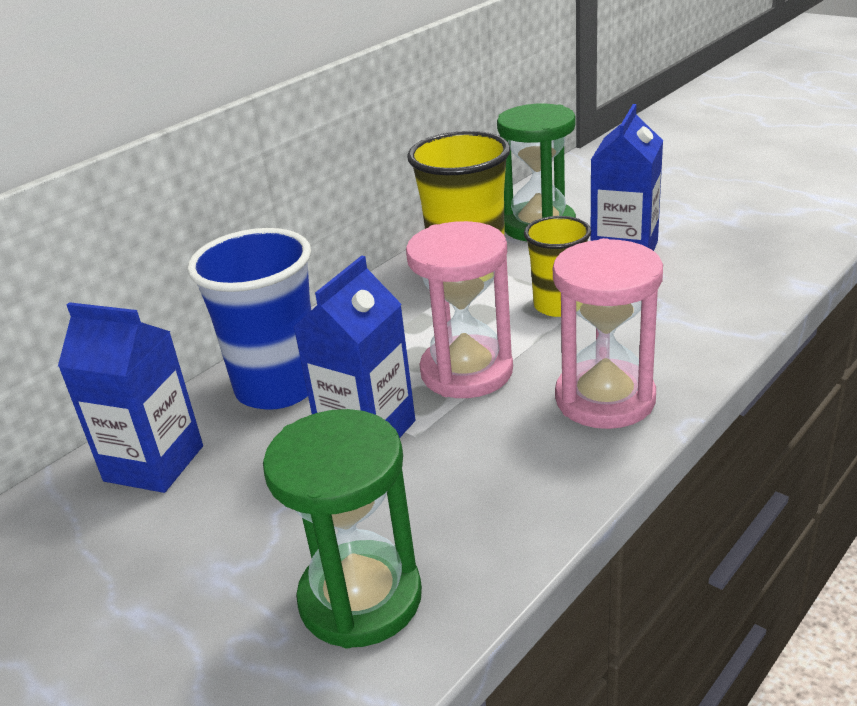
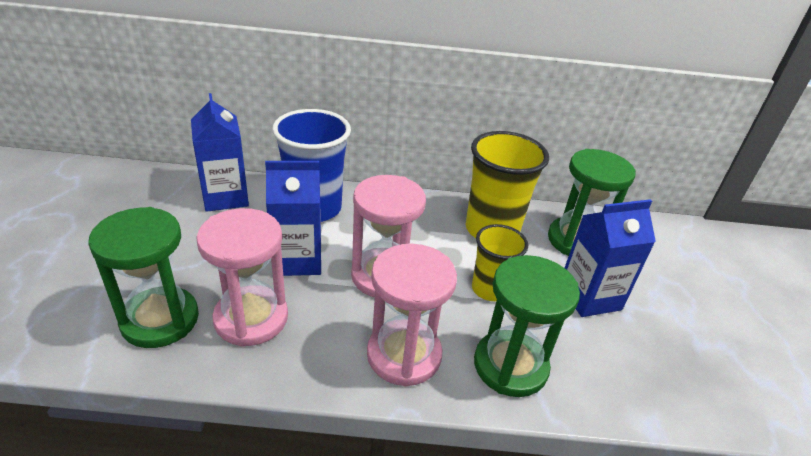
camera: 45 degrees right, 5 degrees up
none -> pink hourglass [196,208,288,347]
none -> green hourglass [474,255,580,397]

